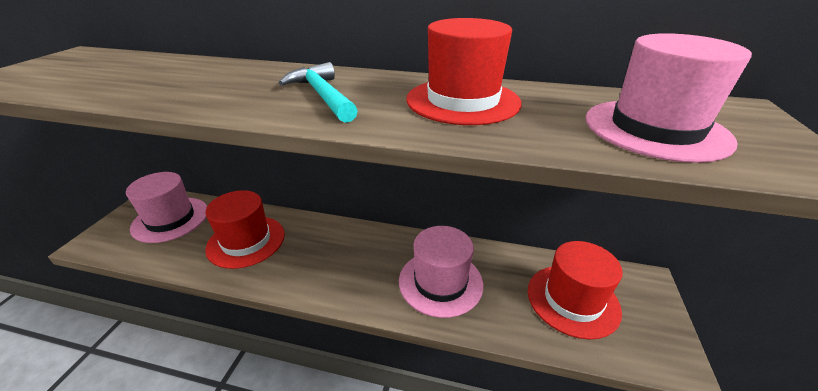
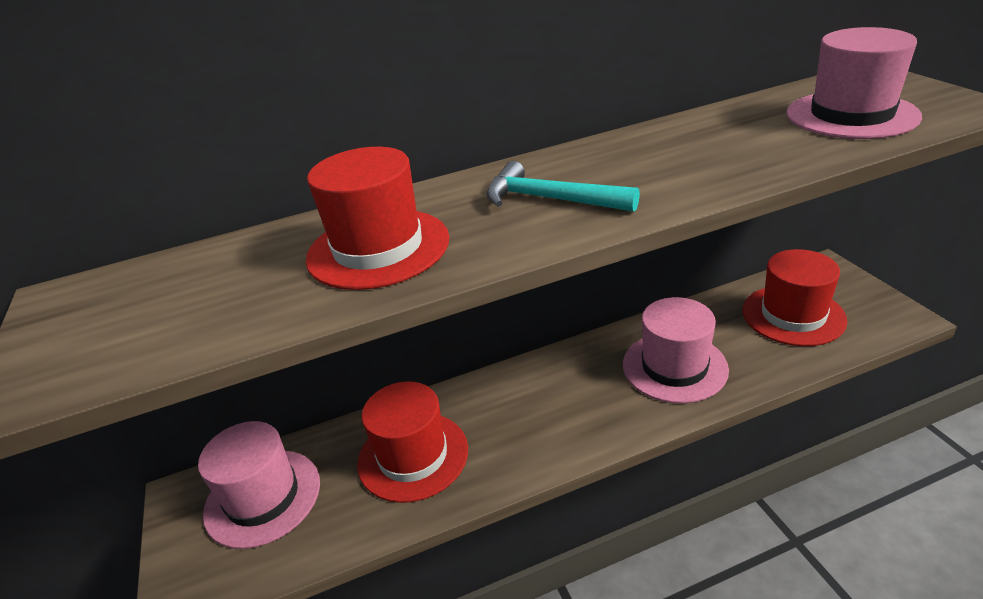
camera: 30 degrees left, 0 degrees up
red hat [406,18,522,125] -> red hat moved to [306,147,449,290]

